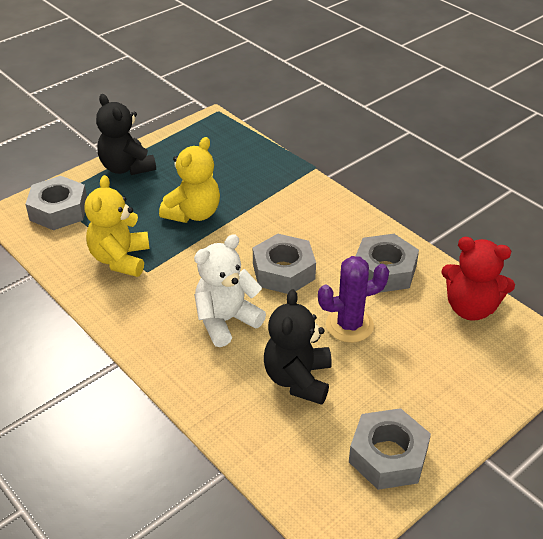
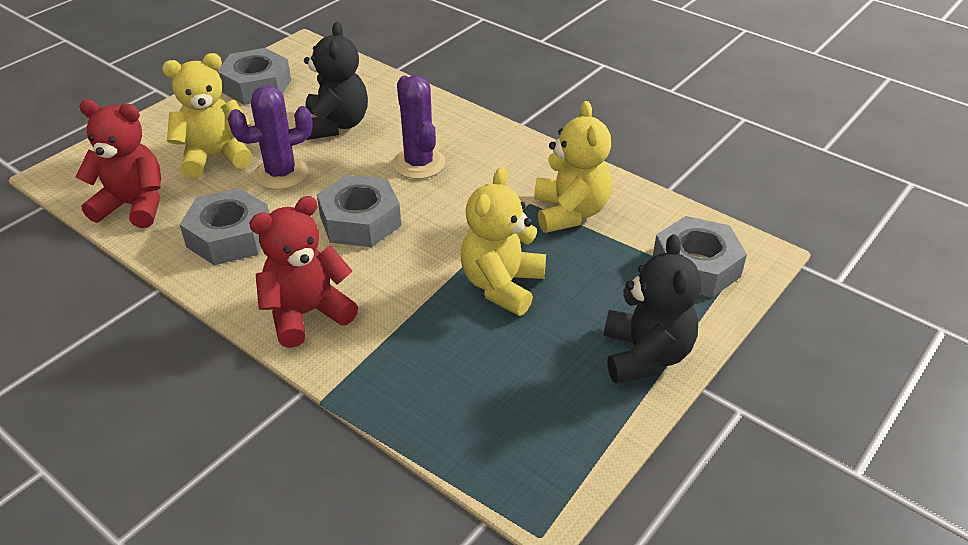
camera: 170 degrees right, 0 degrees up
black teddy bear [96,94,156,175] -> black teddy bear turned 45 degrees clockwise [604,234,702,383]
white teddy bear [194,234,266,347] -> purple cactus [393,76,446,179]
none -> yellow teddy bear [162,53,253,178]
none -> red teddy bear [249,196,358,348]

